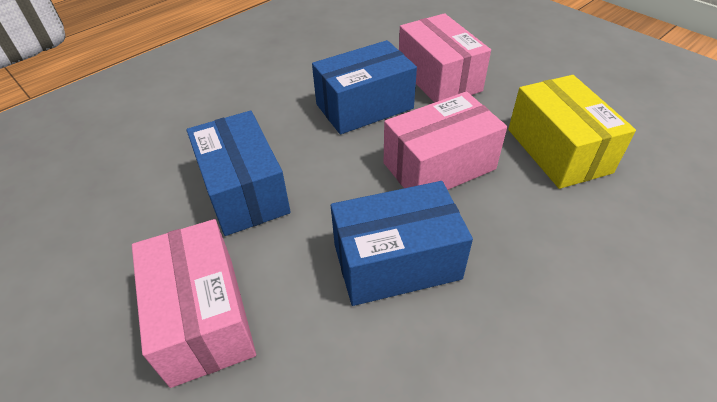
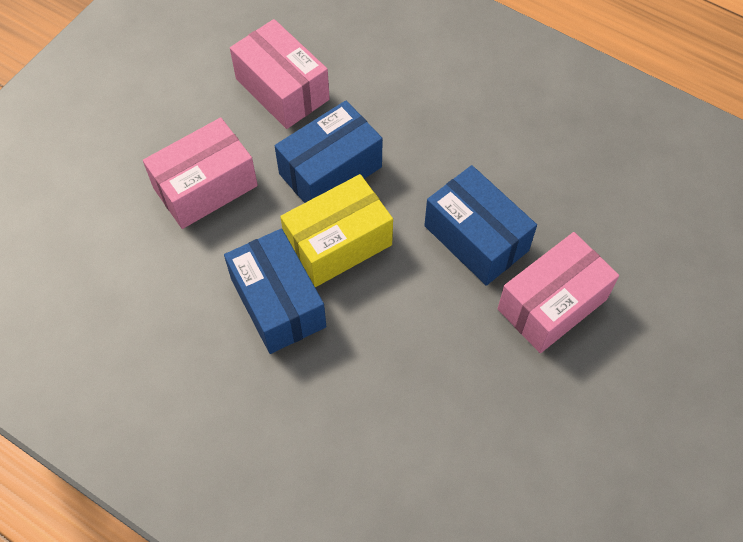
camera: 75 degrees right, 15 degrees up
pink box [384,91,507,190] -> pink box moved to [230,19,330,129]
yellow box [508,75,636,189] -> yellow box moved to [280,174,393,287]

